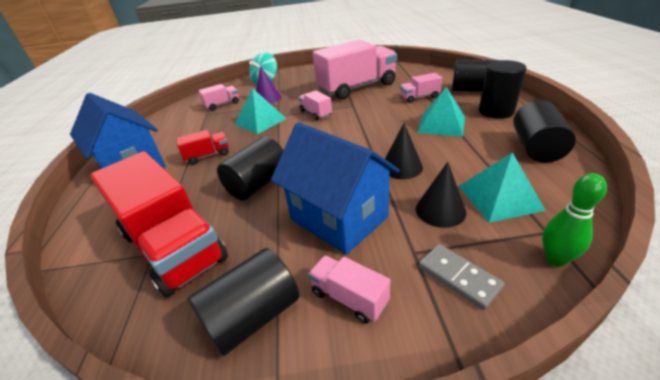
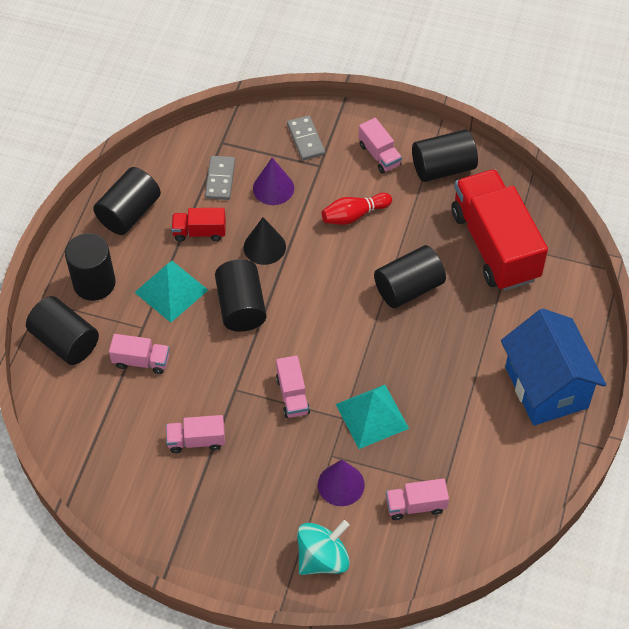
camera: 160 degrees left, 20 degrees up
red truck [176,130,229,165] -> red truck moved to [171,208,226,242]
blue house [271,122,400,255] -> red bowling pin [322,193,392,225]
pink truck [313,40,397,100] -> pink truck [166,415,225,453], size x0.45
black cone [416,162,466,228] -> purple cone [253,158,294,205]
turquoise pyramid [459,152,546,223] -> grey domino [205,156,235,200]
green bowling pin [542,173,607,267] -> none
none -> black cylinder [215,259,266,332]

